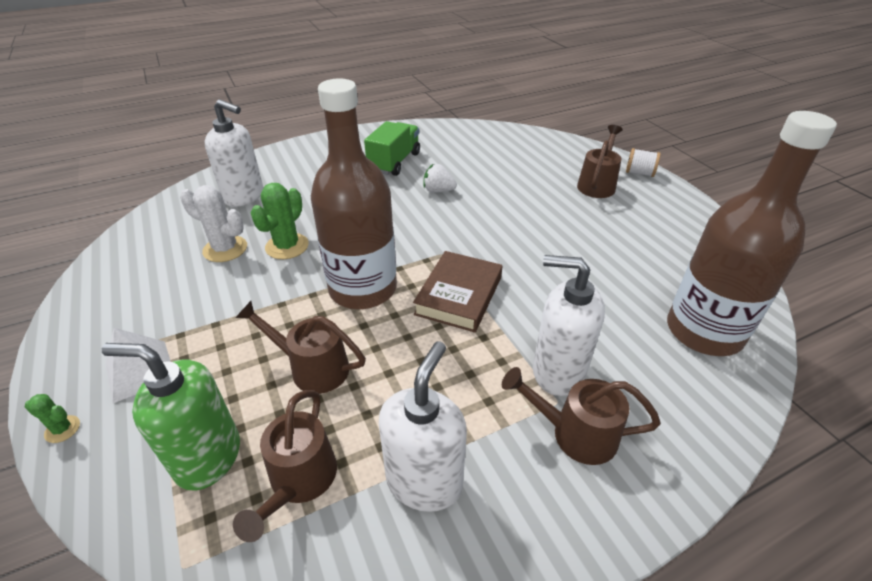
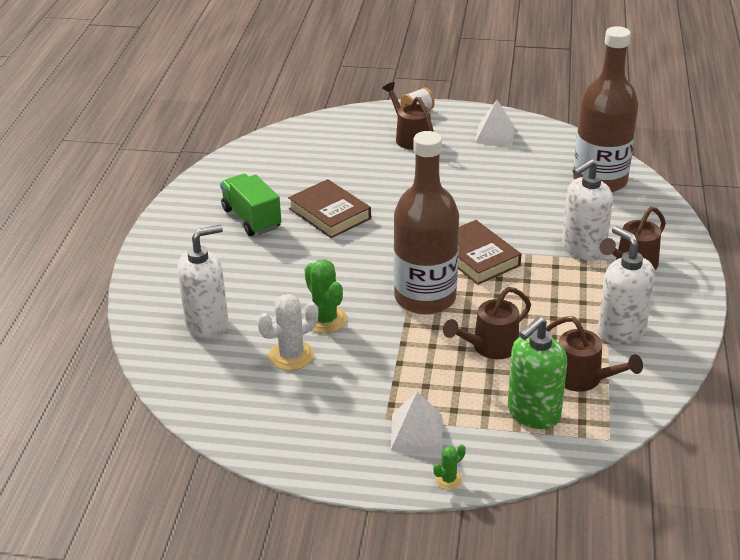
camera: 55 degrees left, 5 degrees down
white strawberry [423,164,457,193] -> brown book [288,179,371,238]
none -> white pyramid [475,100,515,146]

